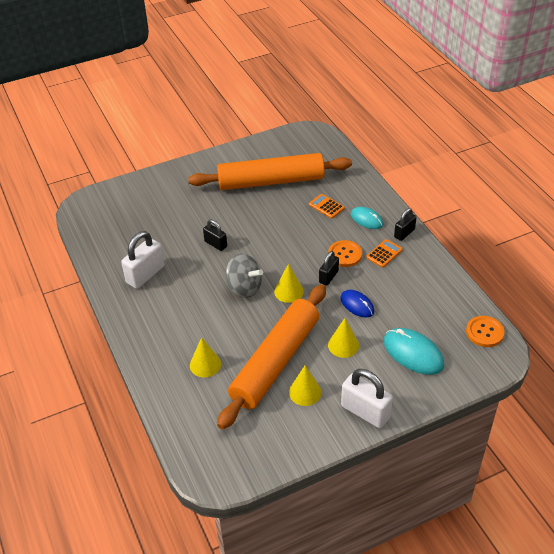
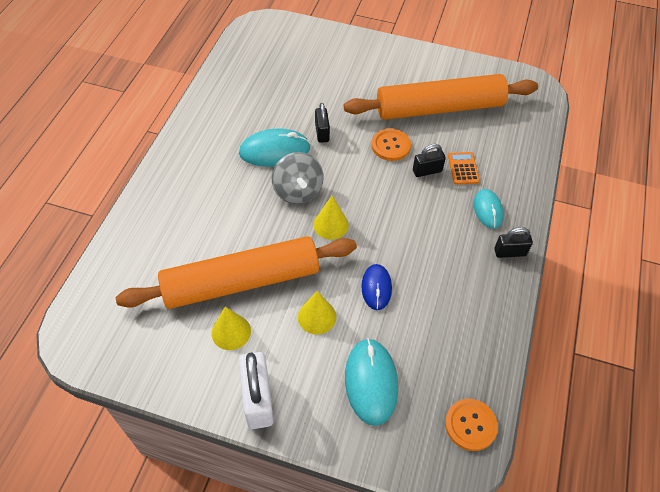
camera: 40 degrees right, 10 degrees up
white padlock [121,231,164,289] -> none
orange rolling pin [188,153,352,190] -> orange rolling pin turned 45 degrees counterclockwise [344,74,538,120]
yellow cone [190,337,221,378] -> none
black padlock [319,251,339,286] -> black padlock moved to [413,144,446,177]
orange button [328,240,362,267] -> orange button moved to [372,129,411,161]
orange calculator [366,239,403,268] -> none
none -> turquoise mouse [239,128,311,167]

